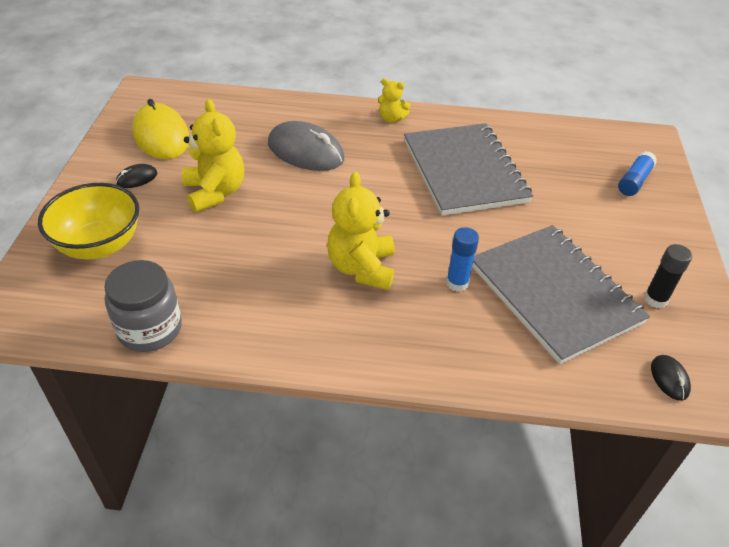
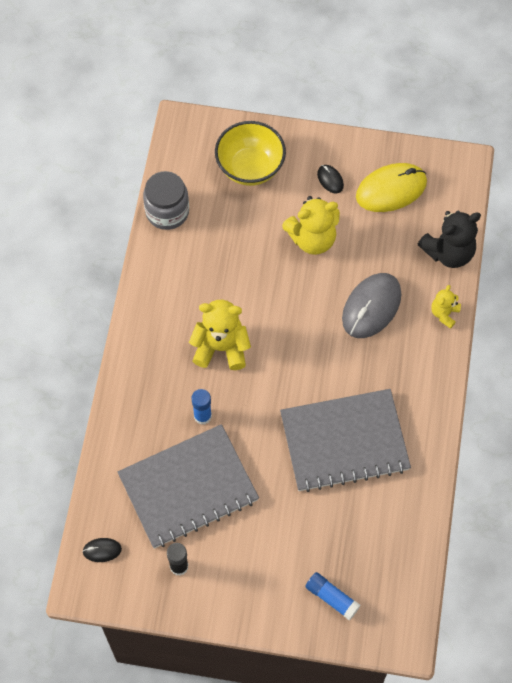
camera: 95 degrees right, 20 degrees up
yellow teddy bear [378,79,411,123] -> yellow teddy bear moved to [431,285,461,329]
none -> black teddy bear [417,210,481,268]

